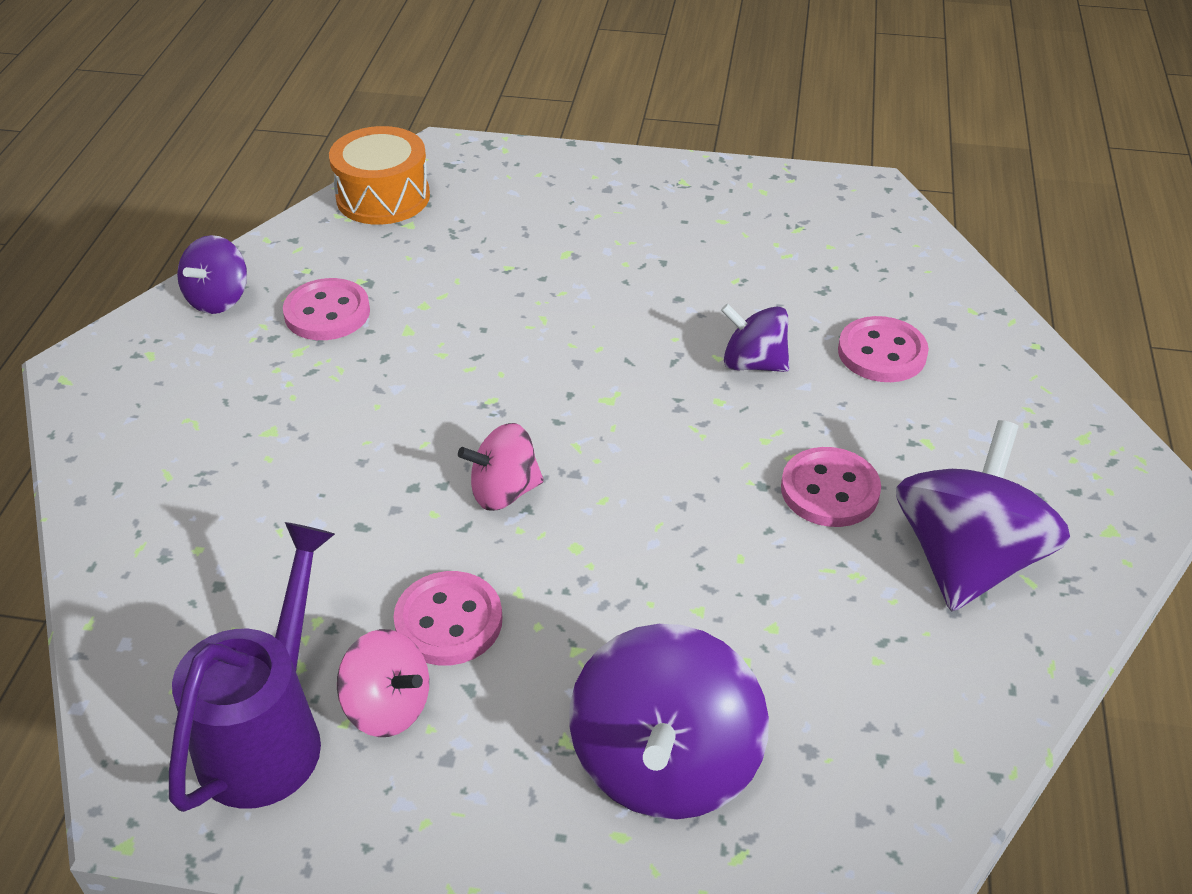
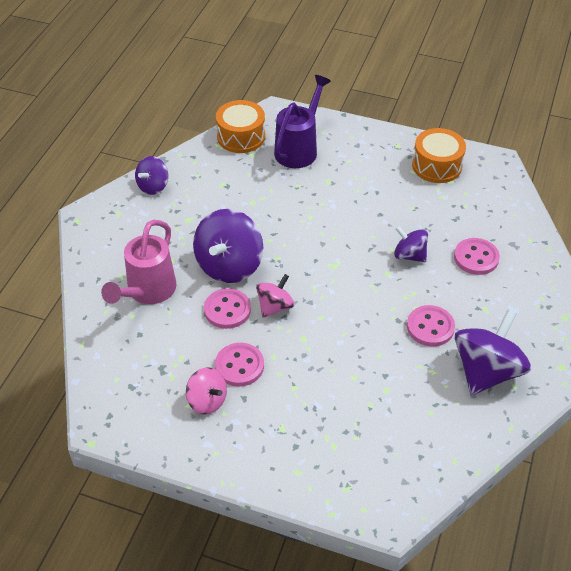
camera: 10 degrees right, 5 degrees up
purple watering can [169,522,335,812] -> purple watering can moved to [274,75,331,168]
pink button [283,278,370,340] -> pink button moved to [204,288,251,329]
pink spinning top [458,423,544,511] -> pink spinning top turned 135 degrees clockwise [256,274,294,318]
purple spinning top [569,624,769,820] -> purple spinning top moved to [193,209,263,283]
none -> pink watering can [101,220,177,304]
none -> orange drum [412,128,466,183]

